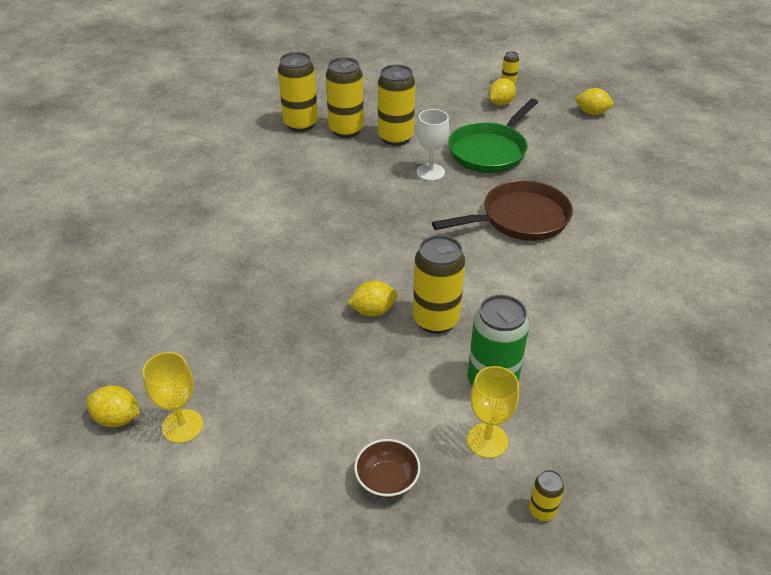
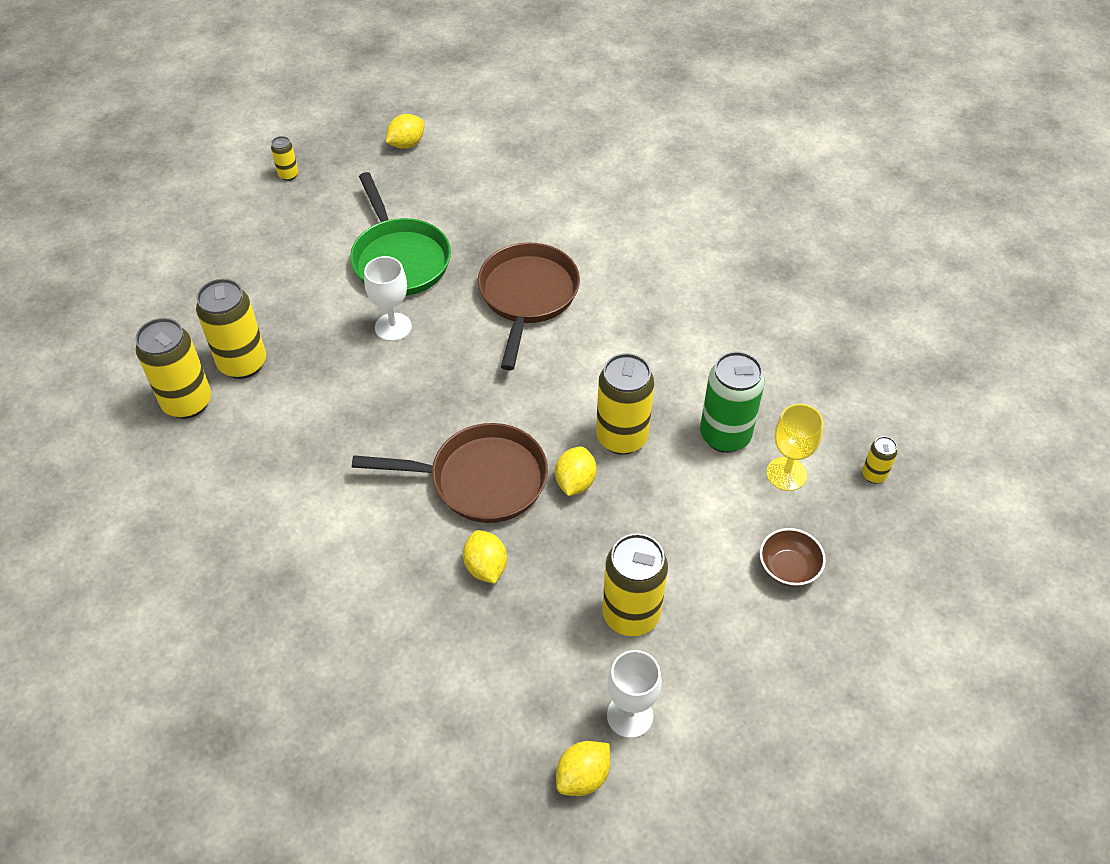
camera: 60 degrees left, 10 degrees up
yellow goblet [142,352,203,443] -> white goblet [607,650,662,738]
yellow can [378,64,415,146] -> yellow can moved to [602,533,668,636]
yellow lemon [488,78,516,106] -> yellow lemon moved to [463,530,507,584]
none -> brown pan [352,423,548,523]

